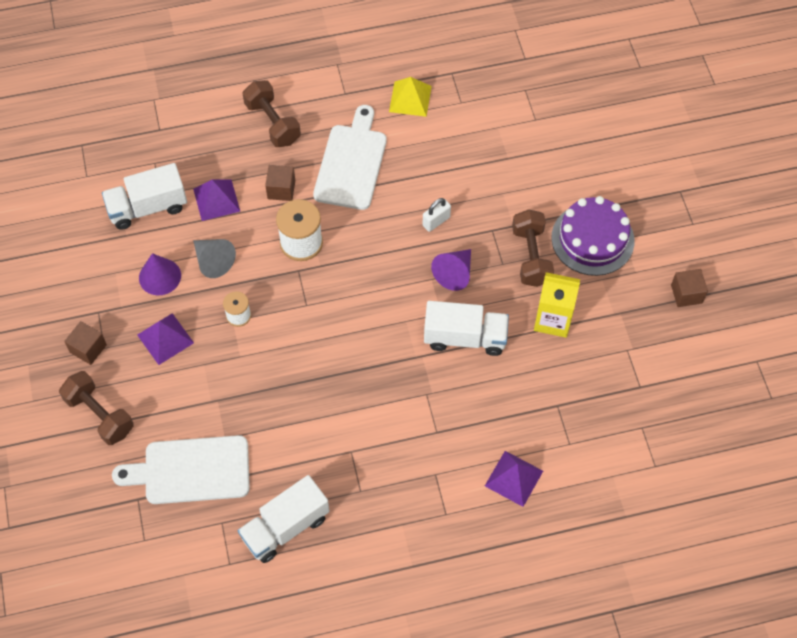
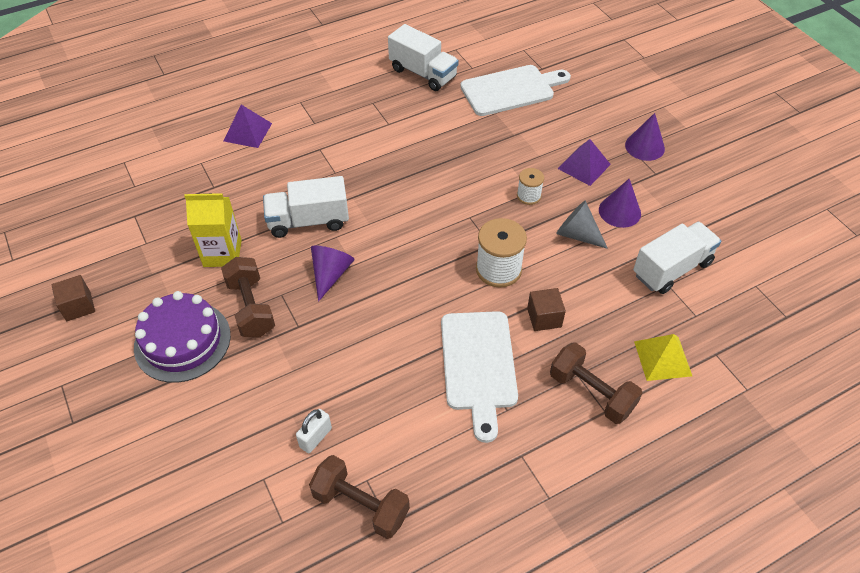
camera: 165 degrees right, 10 degrees down
brown dumbbell [59,371,134,445] -> brown dumbbell moved to [309,455,410,539]
brown cube [64,321,107,365] -> purple cone [625,113,665,161]
purple pyramid [193,179,240,221] -> none
white truck [238,475,330,563] -> white truck turned 90 degrees clockwise [388,24,459,91]
yellow pyramid [389,77,432,117] -> yellow pyramid moved to [634,334,692,381]
white padlock [423,198,451,232] -> white padlock moved to [296,409,332,453]

